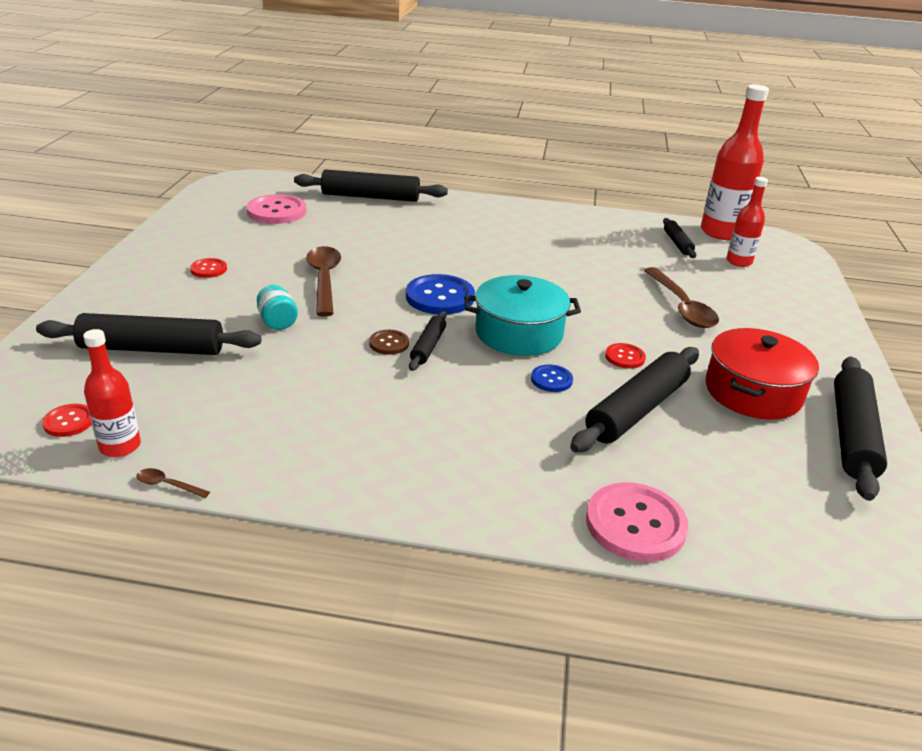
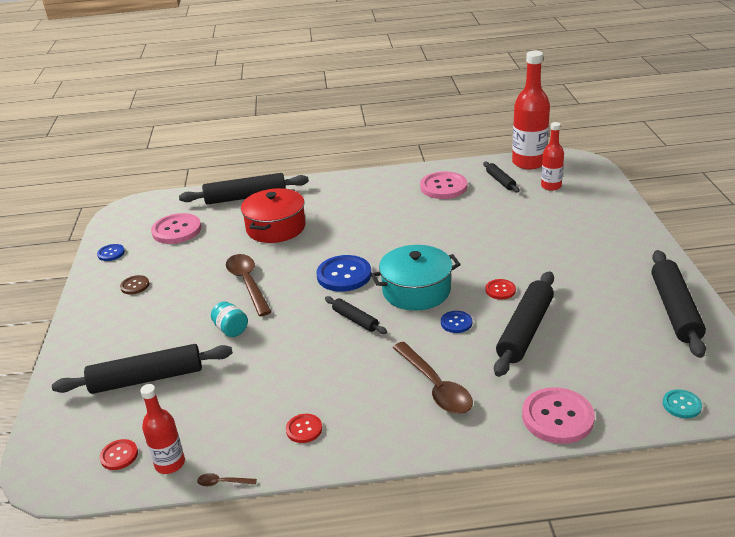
camera: 10 degrees left, 0 degrees up
red button [190,258,227,278] -> red button moved to [286,414,322,443]
brown button [369,330,409,355] -> brown button moved to [120,275,149,294]
black rolling pin [409,311,447,371] -> black rolling pin turned 45 degrees counterclockwise [325,296,387,334]
brown spoon [644,267,719,328] -> brown spoon moved to [392,342,473,414]
red pot [706,328,819,420] -> red pot moved to [241,188,306,243]
none -> blue button [97,244,125,261]
none -> pink button [420,172,467,199]
none -> turquoise button [663,389,702,418]

